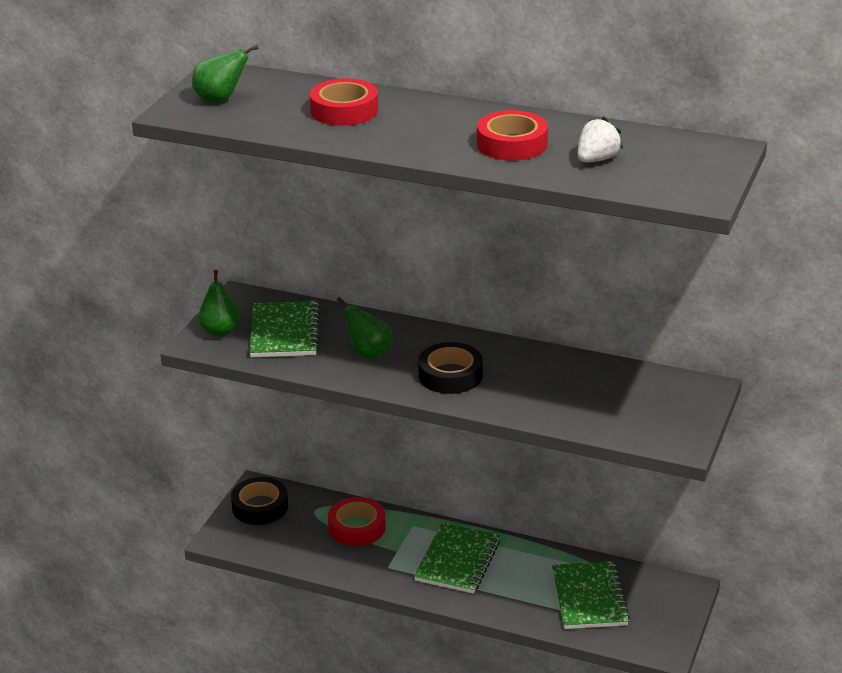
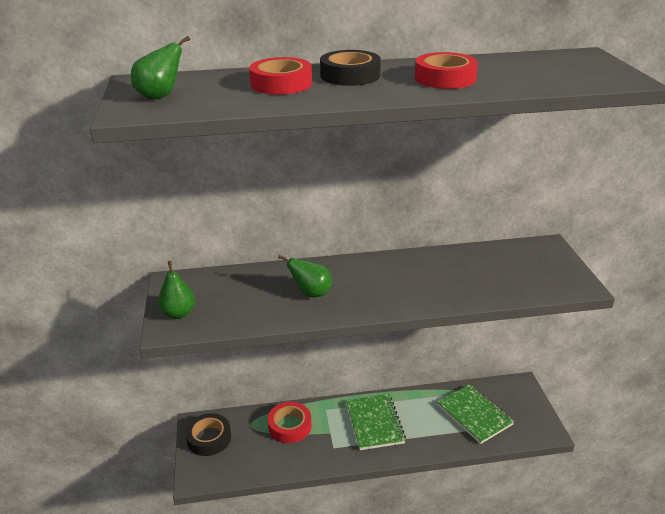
camera: 30 degrees left, 0 degrees up
green notebook [249,301,320,357] -> none
black tape [418,342,483,394] -> black tape moved to [320,50,381,86]
white strawberry [578,116,623,162] -> none

